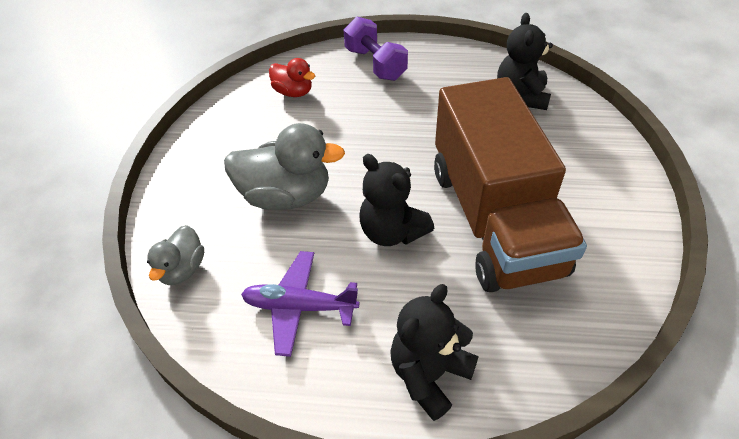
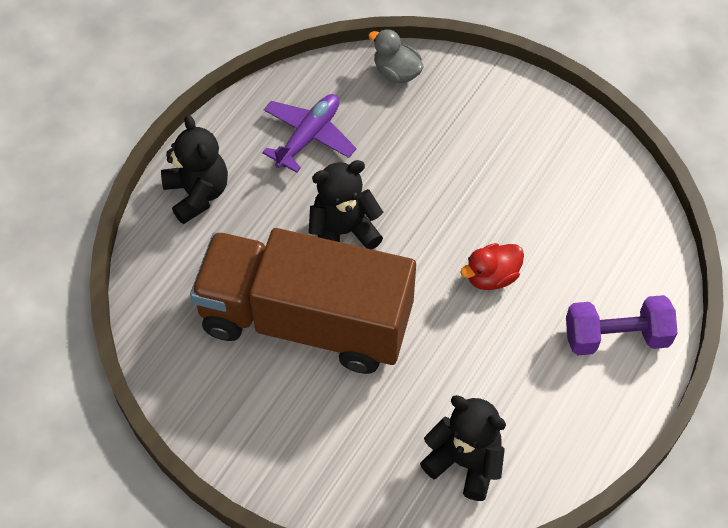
camera: 115 degrees right, 10 degrees up
grey duck [224,123,345,210] -> none
red duck [269,58,315,97] -> red duck moved to [460,243,524,290]

